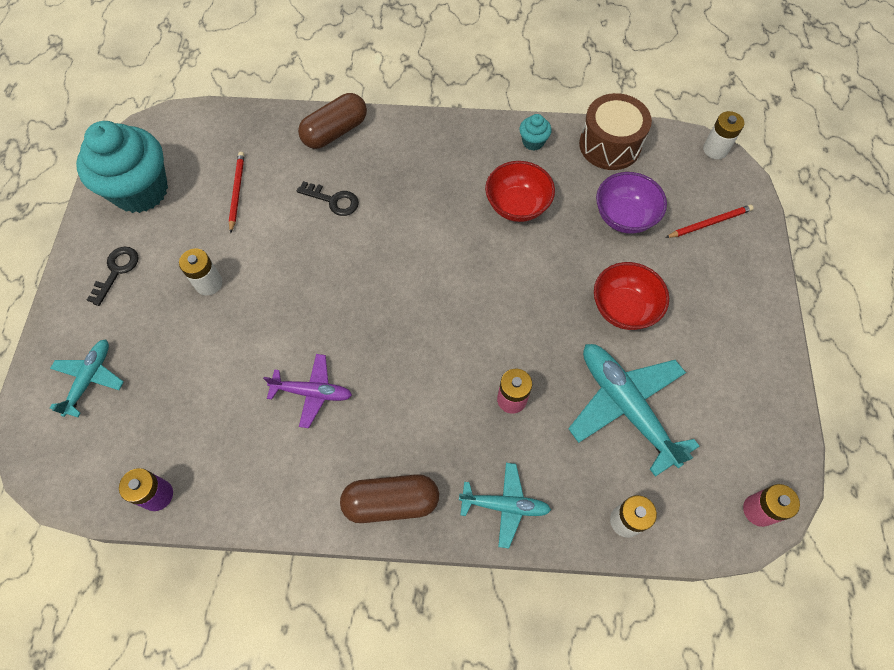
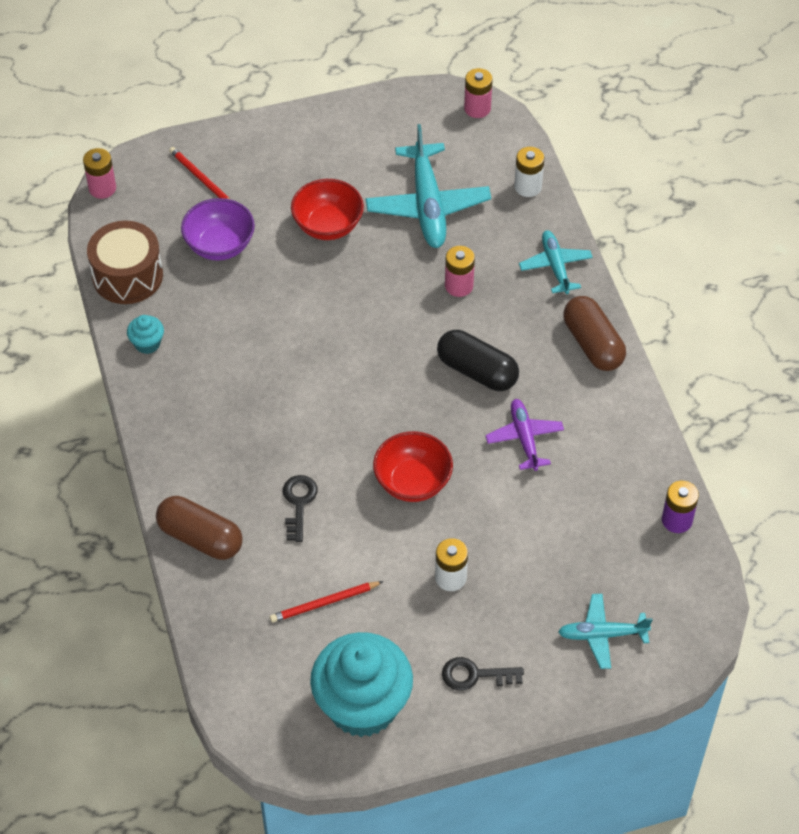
camera: 110 degrees left, 10 degrees down
red bowl [485,161,555,222] -> red bowl moved to [373,431,453,502]
turquoise plane [568,344,699,477] -> turquoise plane turned 45 degrees counterclockwise [366,124,491,248]
white battery [703,111,744,159] -> pink battery [83,148,116,199]
none -> black capsule [437,330,519,391]

